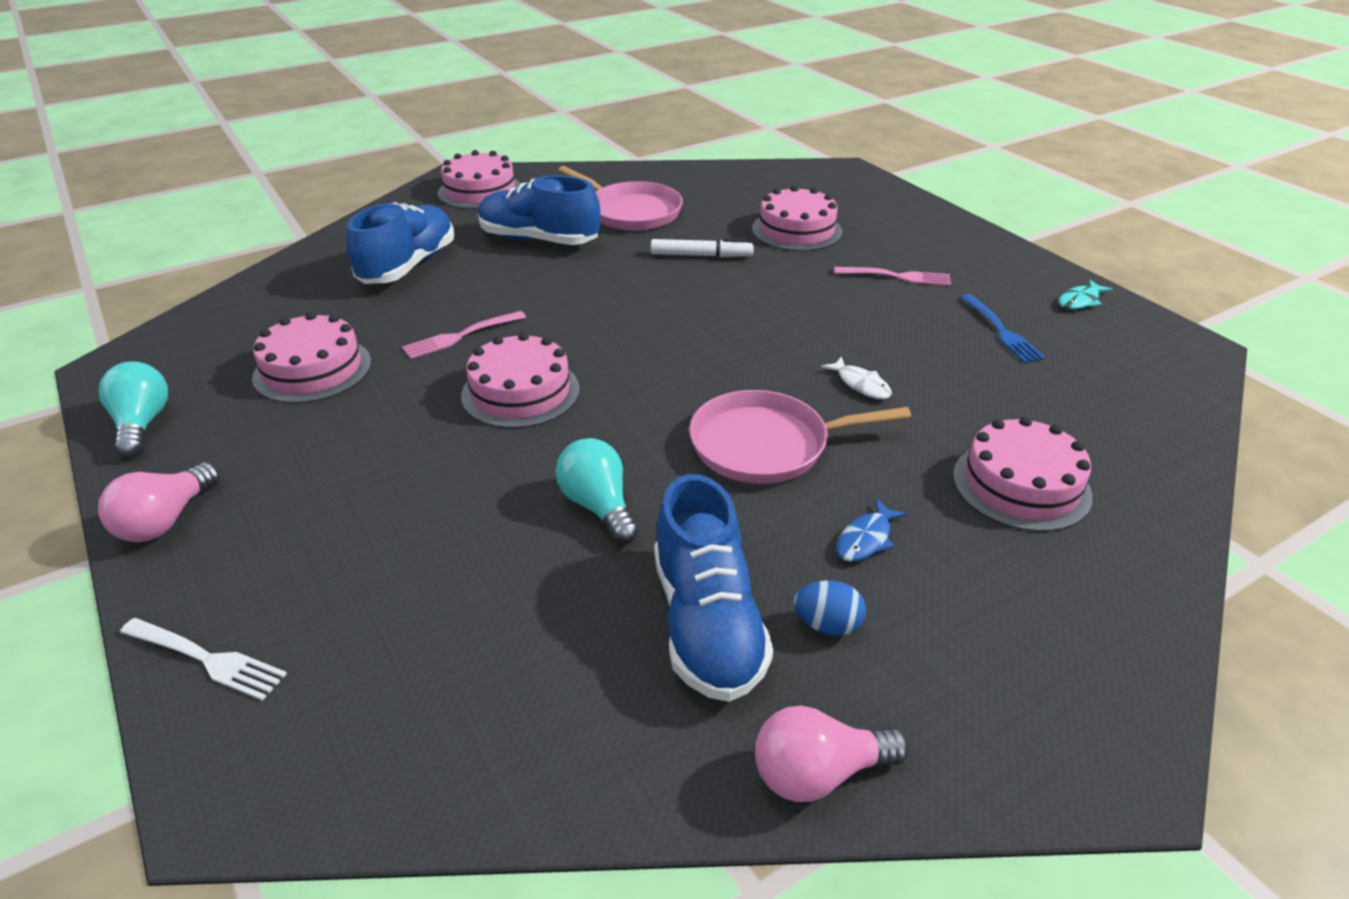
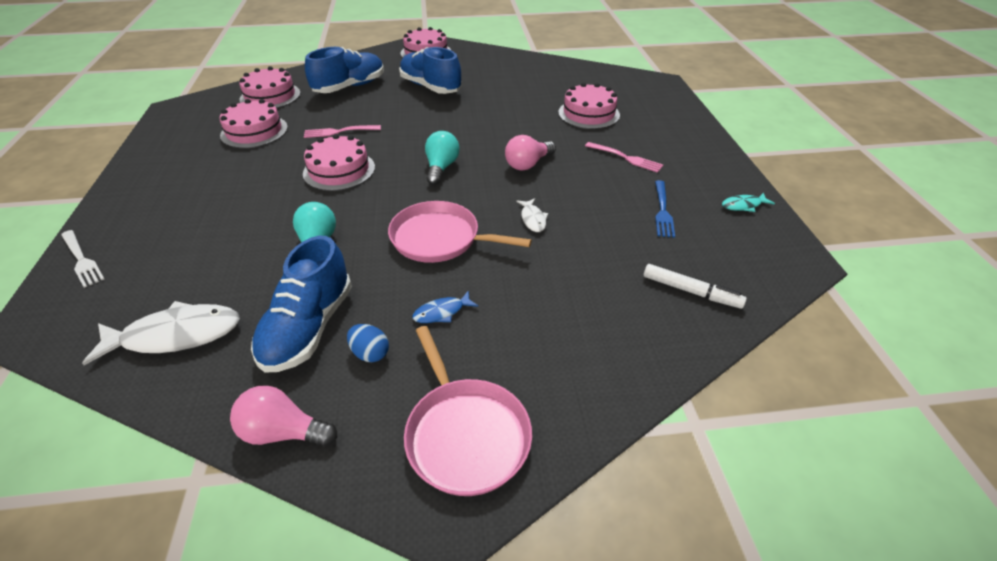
camera: 25 degrees right, 5 degrees up
pink light bulb [98,462,220,542] -> pink light bulb moved to [505,135,556,170]
turquoise light bulb [99,361,168,457] -> turquoise light bulb moved to [425,131,460,185]
pink pan [558,166,683,231] -> pink pan moved to [404,326,532,496]
white marker [651,238,754,257] -> white marker moved to [644,264,747,309]
pink cake [953,416,1093,532] -> pink cake moved to [239,66,300,108]
none -> white fish [82,301,240,365]

